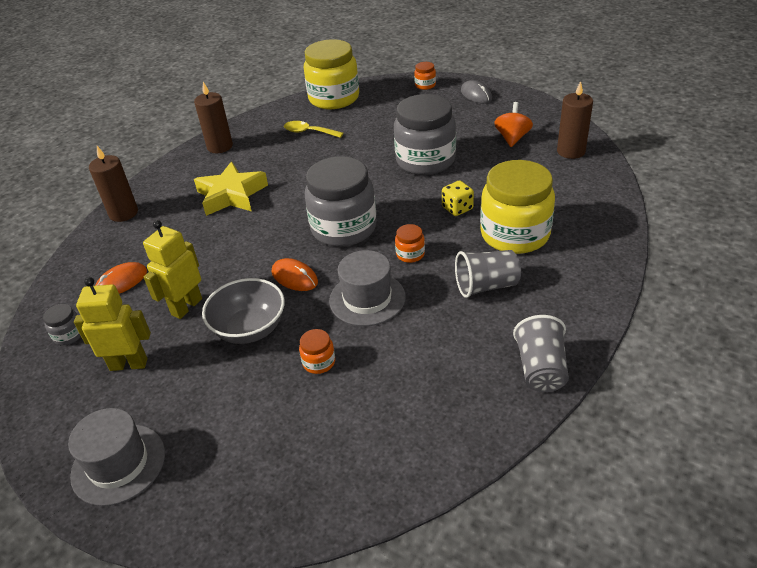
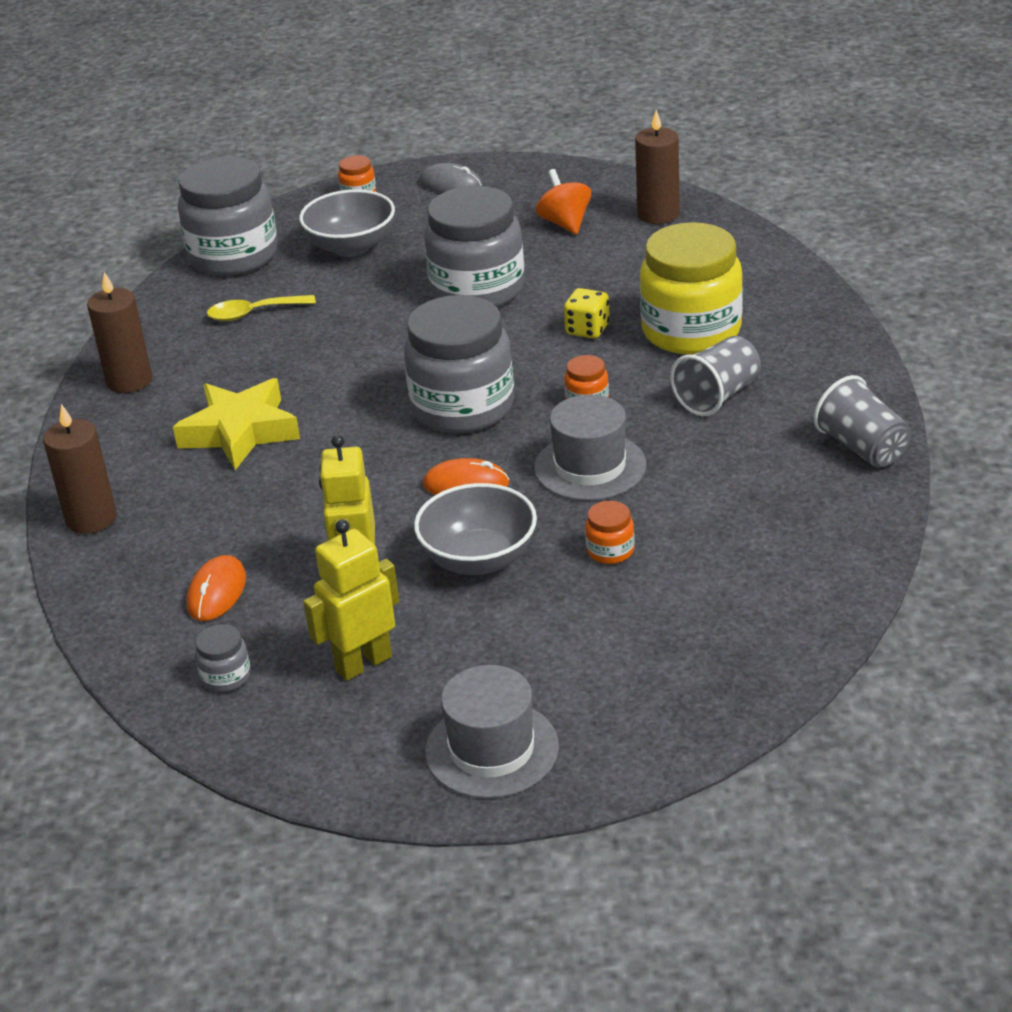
camera: 35 degrees left, 5 degrees down
yellow jar [304,39,359,109] -> grey jar [178,156,278,276]
none -> grey bowl [299,189,395,257]

